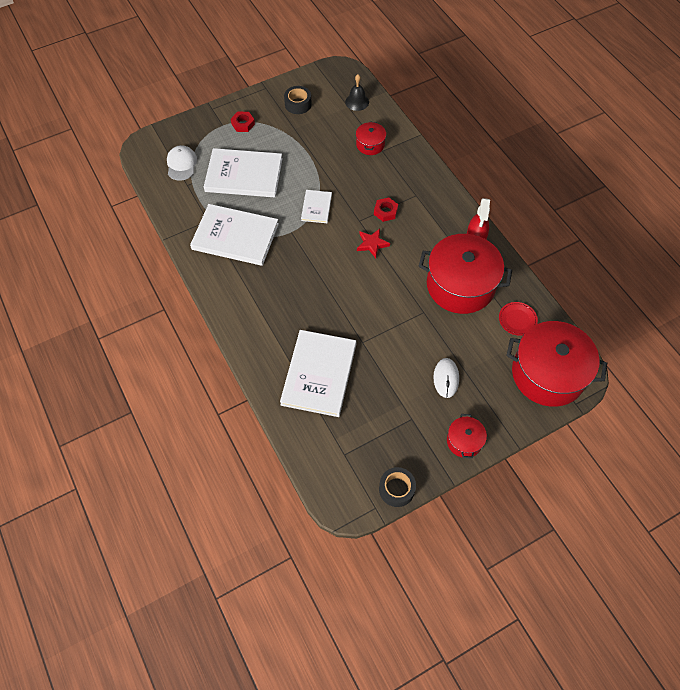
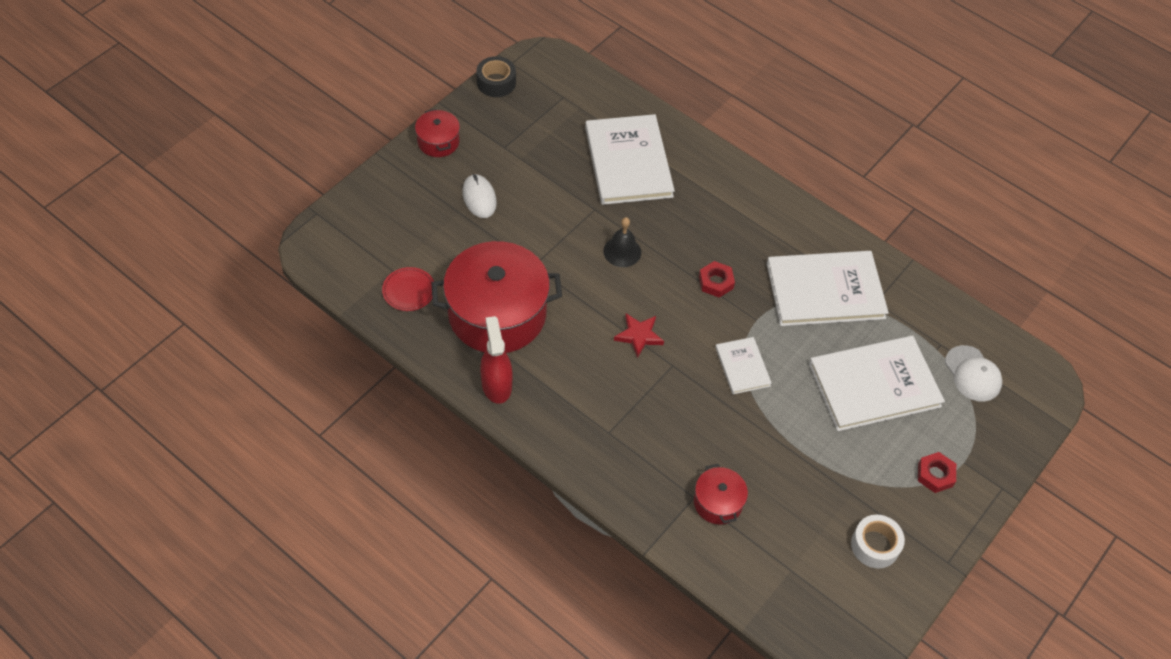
camera: 155 degrees right, 5 degrees down
black tape [284,86,312,114] -> white tape [851,515,905,568]
black bell [345,74,369,111] -> black bell moved to [603,217,641,267]
red nut [374,197,398,222] -> red nut moved to [699,261,735,298]
red pot [506,321,607,406] -> none

